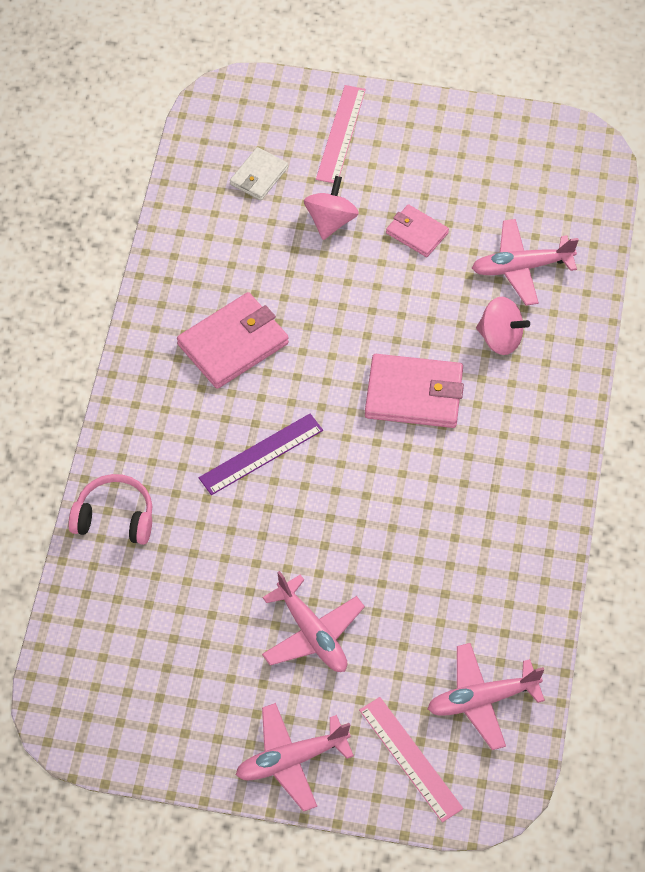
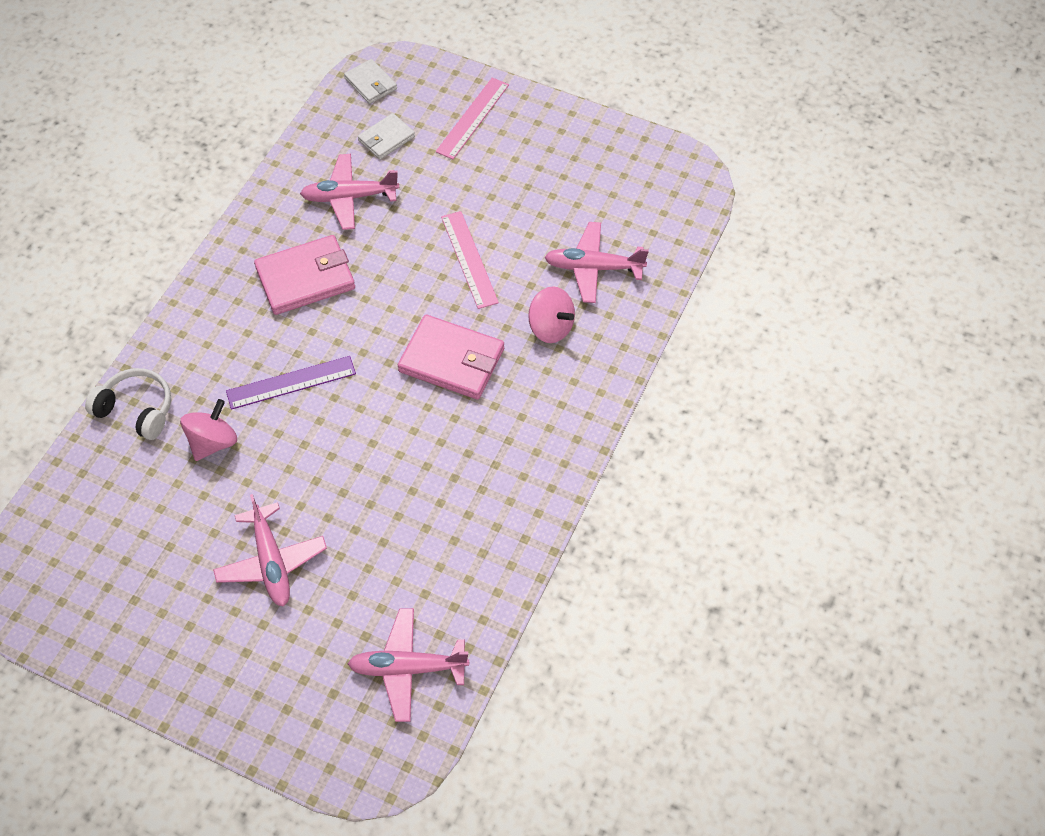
camera: 15 degrees right, 0 degrees up
pink headphones [68,474,152,545] -> white headphones [85,368,171,440]
pink plane [236,703,354,812] -> pink plane moved to [300,154,399,230]
pink spinning top [304,176,359,240] -> pink spinning top moved to [180,399,237,461]
pink ruler [359,697,463,822] -> pink ruler moved to [441,211,499,309]
pink wallet [386,204,449,257] -> none
none -> white wallet [344,59,397,104]

